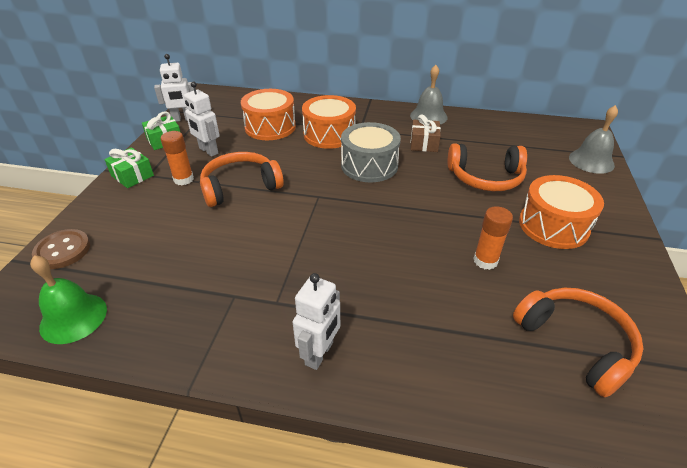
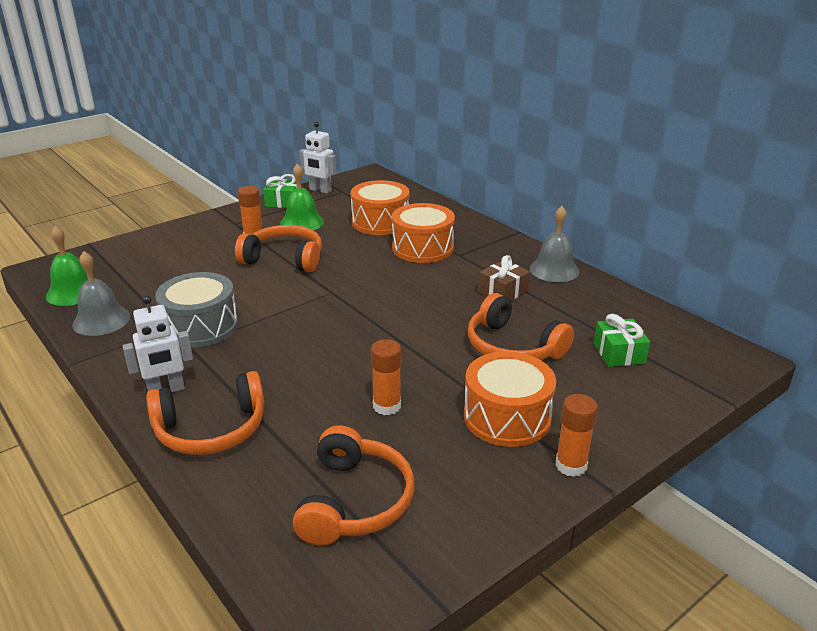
camera: 40 degrees right, 10 degrees down
brown button [32,229,90,269] -> none
green gift [104,147,154,188] -> green gift moved to [594,314,650,367]
white robot [184,82,220,157] -> green bell [280,163,324,230]
grey drum [341,122,401,182] -> grey drum moved to [155,272,238,348]
grey bell [569,105,618,174] -> grey bell moved to [72,251,130,336]
none -> orange headphones [146,371,265,455]
none -> orange glue stick [556,394,598,477]

